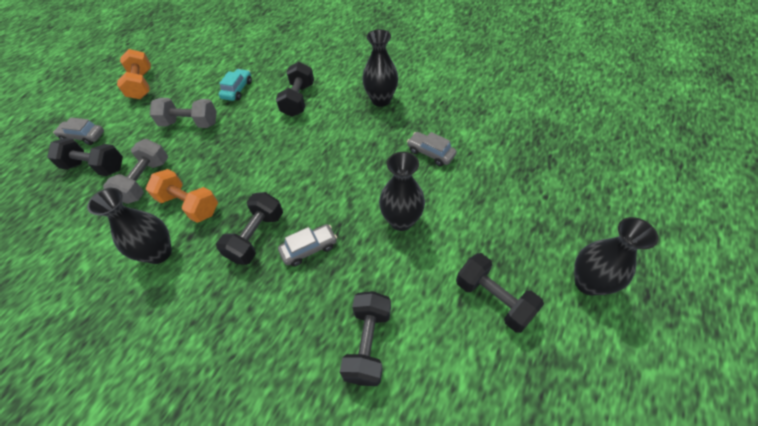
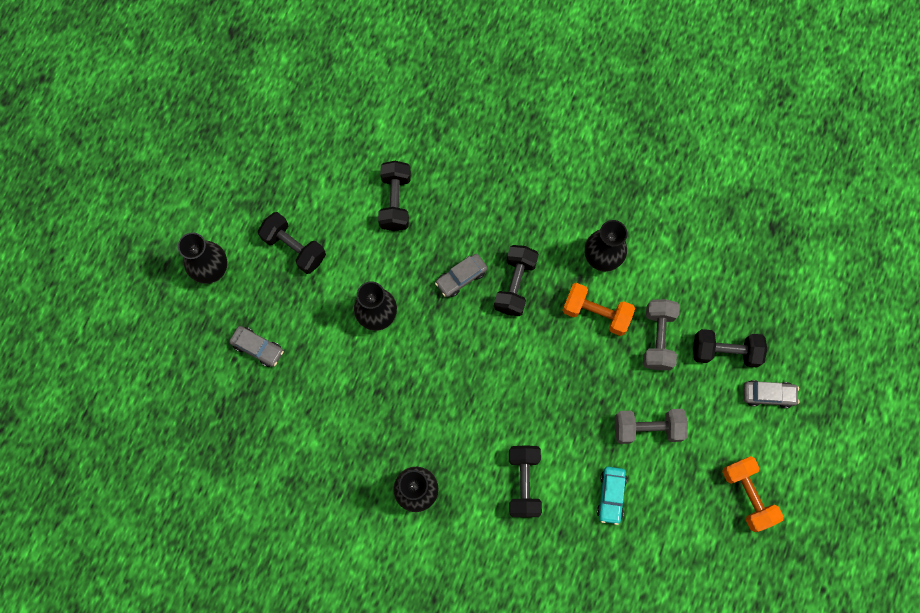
camera: 170 degrees right, 20 degrees up
grey car [407,132,457,166] -> grey car moved to [229,326,284,367]

